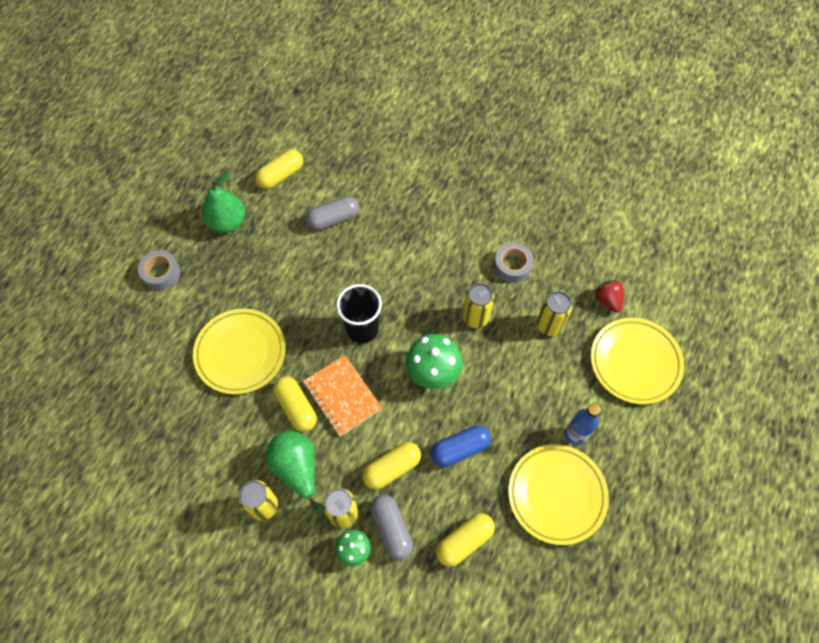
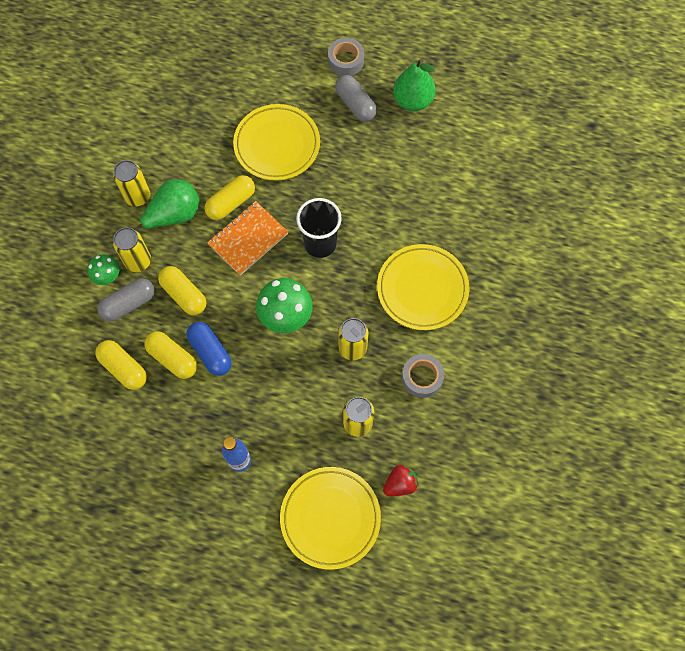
camera: 80 degrees right, 5 degrees up
yellow capsule [255,149,303,189] -> yellow capsule moved to [144,331,197,379]
grey capsule [306,196,359,230] -> grey capsule moved to [335,75,377,122]
yellow plate [508,444,609,545] -> yellow plate moved to [377,244,469,330]

